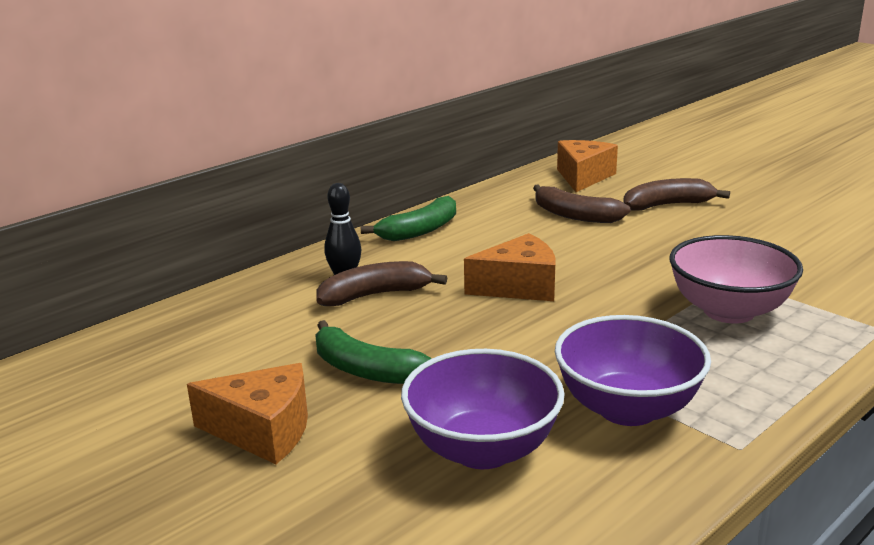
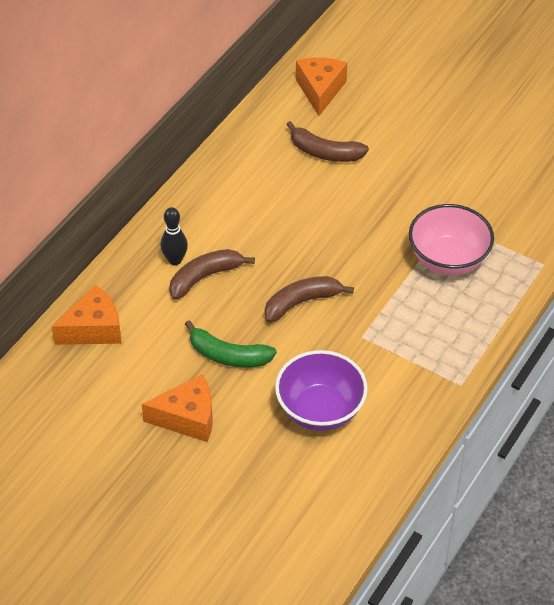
camera: 15 degrees left, 25 degrees up
green banana [361,196,456,241] -> none
orange cheese [464,233,556,301] -> orange cheese moved to [51,285,121,345]
purple bowl [555,315,711,426] -> none
brown banana [623,178,730,211] -> brown banana moved to [264,276,354,323]

